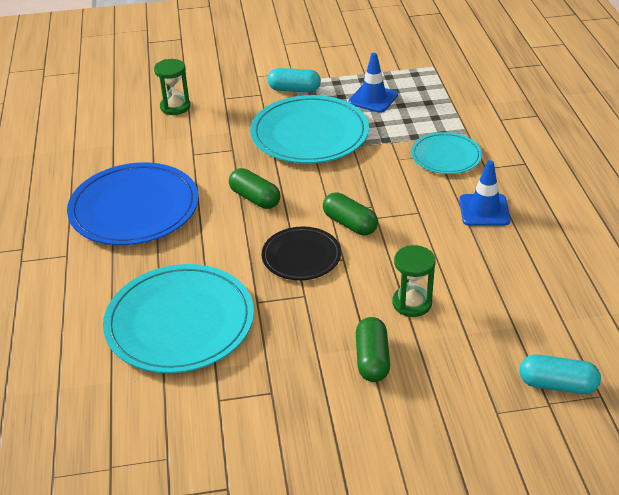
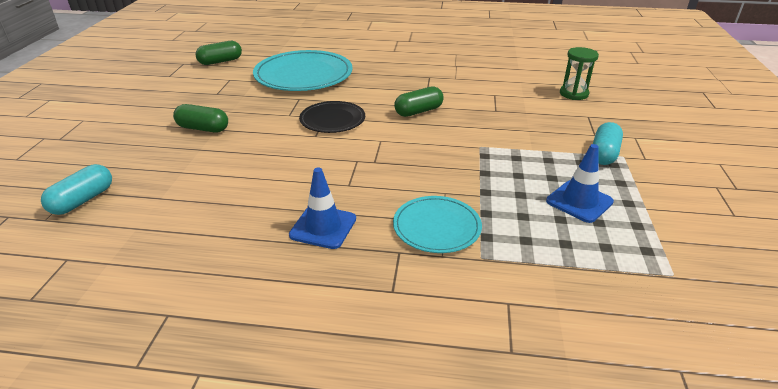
camera: 105 degrees right, 5 degrees down
blue plate [67,162,198,245] -> none
turquoise plate [250,95,369,164] -> none
green capsule [323,192,378,236] -> green capsule moved to [195,41,242,65]
green hourglass [392,245,436,317] -> none

